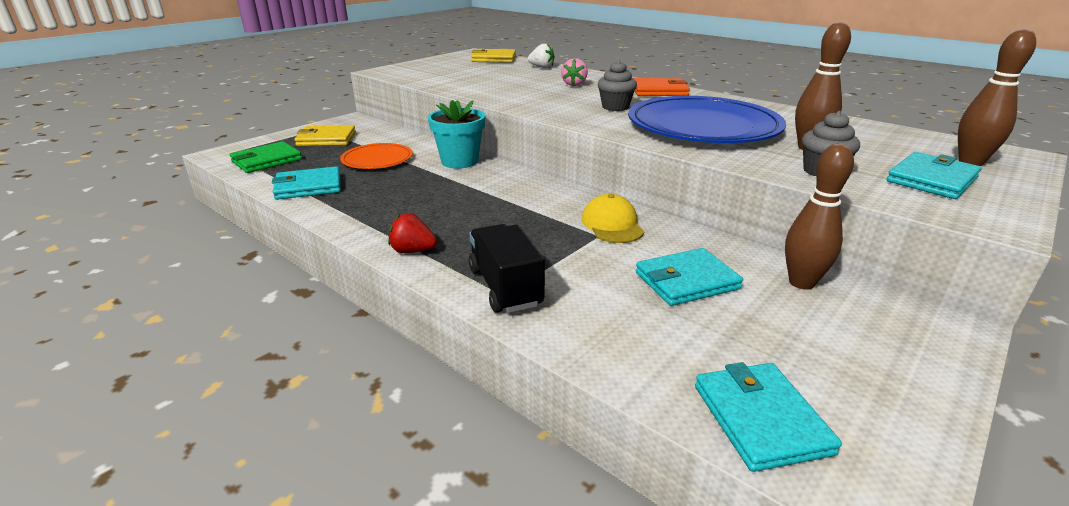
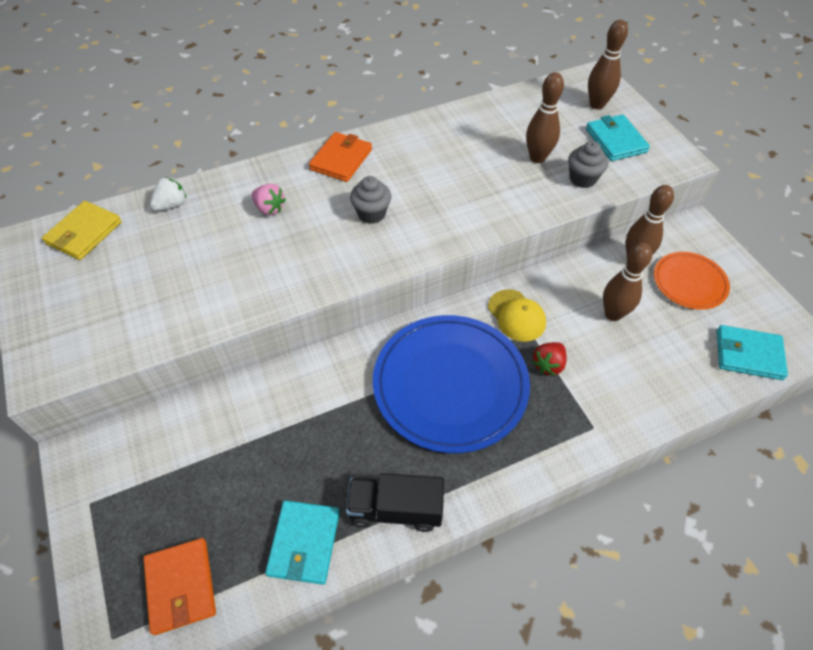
camera: 65 degrees left, 25 degrees up
green wallet [230,141,302,173] -> orange wallet [144,538,216,635]
yellow wallet [294,125,356,146] -> none
orange plate [340,143,413,169] -> orange plate moved to [654,252,730,310]
red strawberry [388,213,437,253] -> red strawberry moved to [532,342,567,376]
turquoise flower pot [428,100,485,169] -> none
black truck [469,224,545,313] -> black truck moved to [346,473,444,532]
yellow cap [581,194,644,243] -> yellow cap turned 135 degrees counterclockwise [488,289,546,342]
blue plate [628,96,786,143] -> blue plate moved to [373,315,530,453]
turquoise wallet [636,248,743,306] -> brown bowling pin [603,242,652,321]

